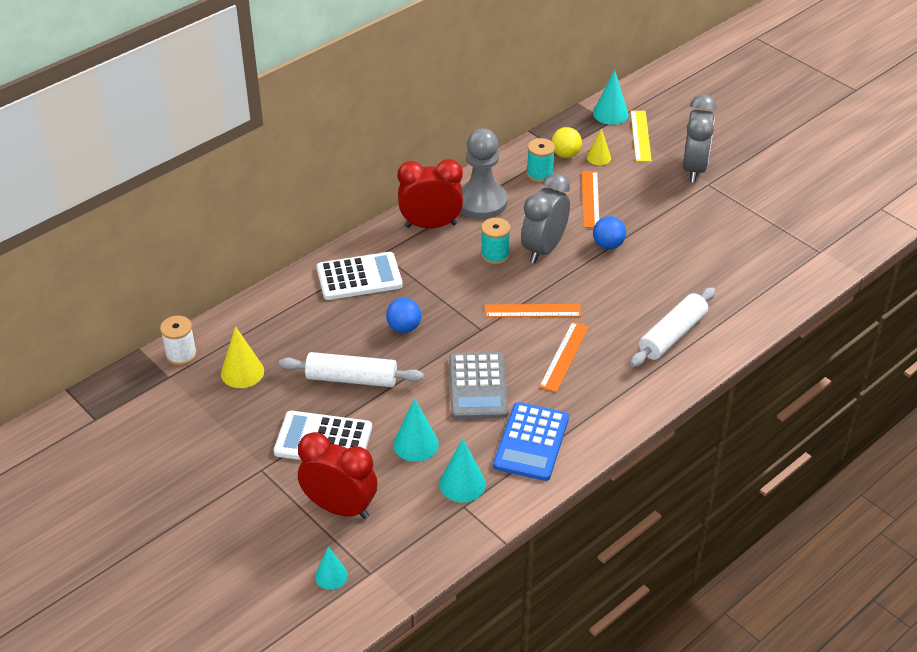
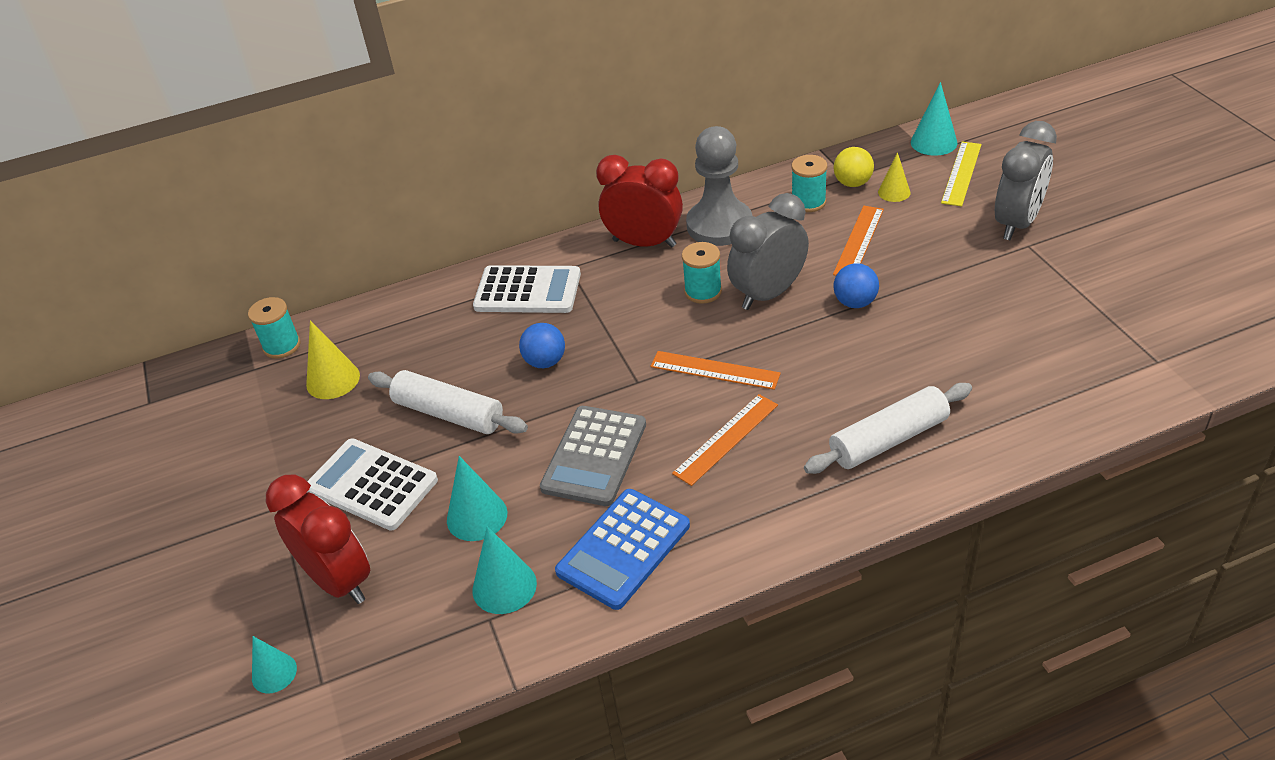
camera: 25 degrees right, 0 degrees up
white spool [160,316,197,366] -> turquoise spool [248,297,300,359]

